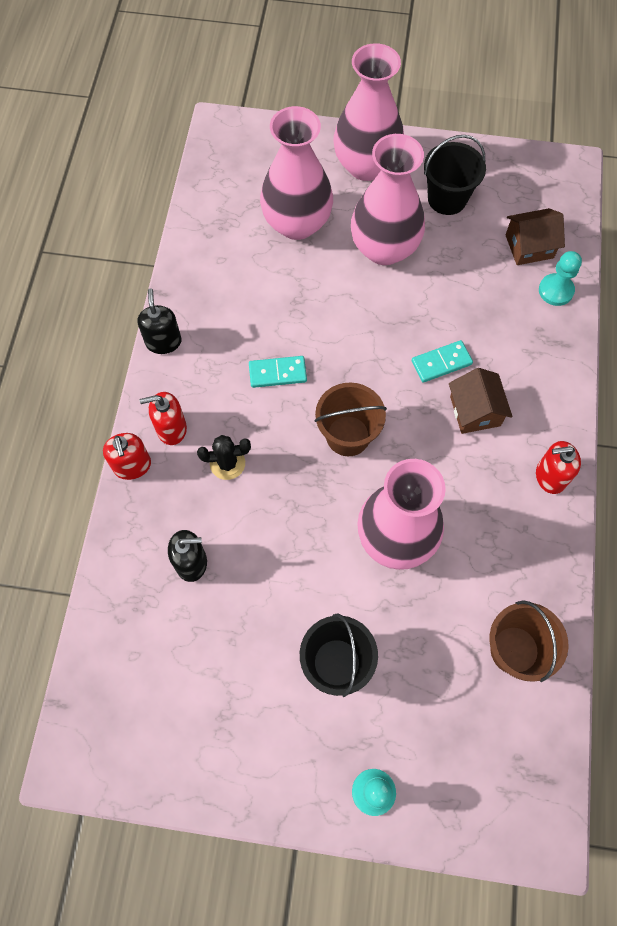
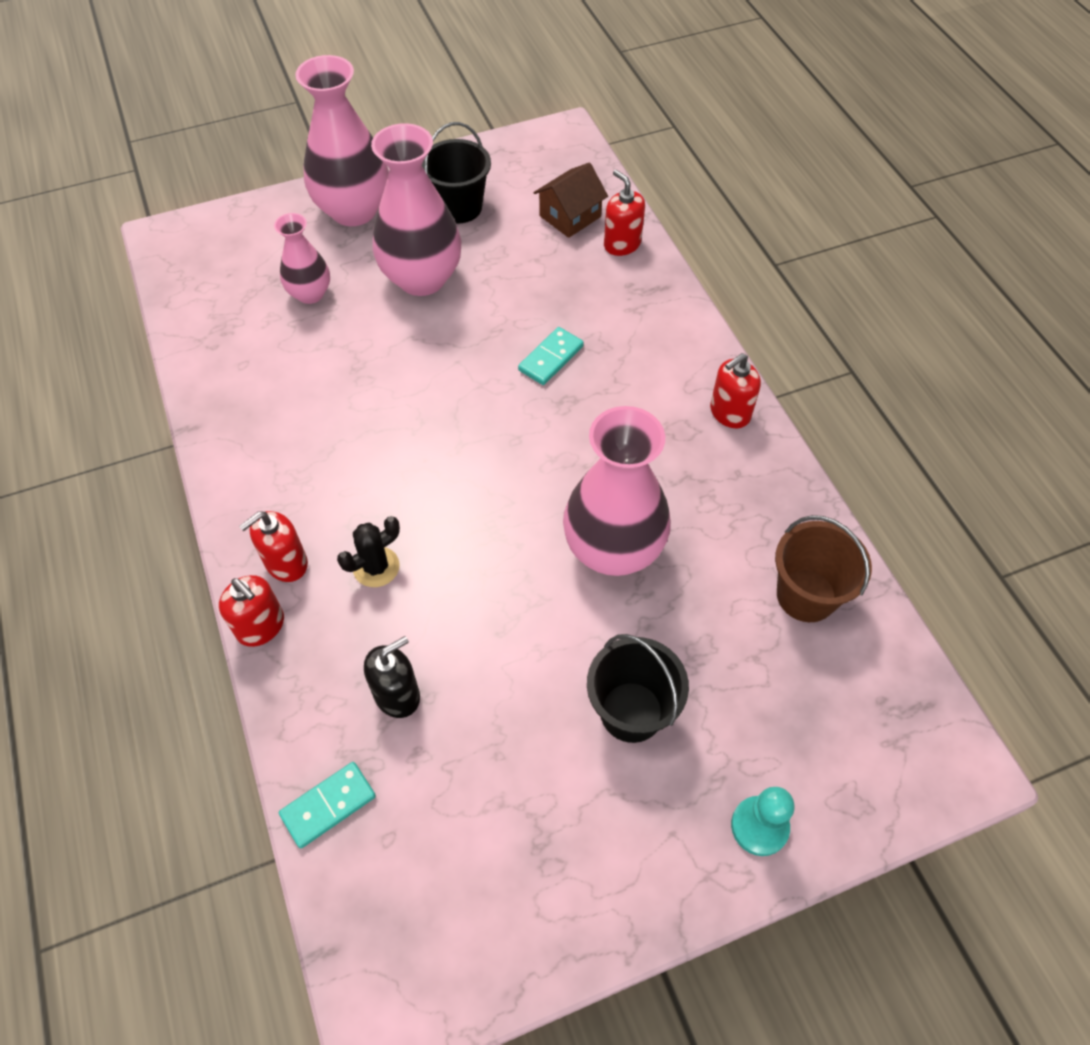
camera: 30 degrees left, 10 degrees down
black soap dispenser [137,288,182,354] -> none
turquoise domino [249,356,307,388] -> turquoise domino moved to [279,762,376,848]
pink vase [260,106,333,240] -> pink vase [274,213,330,304], size x0.56
brown bucket [315,383,387,456] -> none
brown house [449,368,513,434] -> none
turquoise pawn [539,251,582,306] -> red soap dispenser [604,170,645,256]

